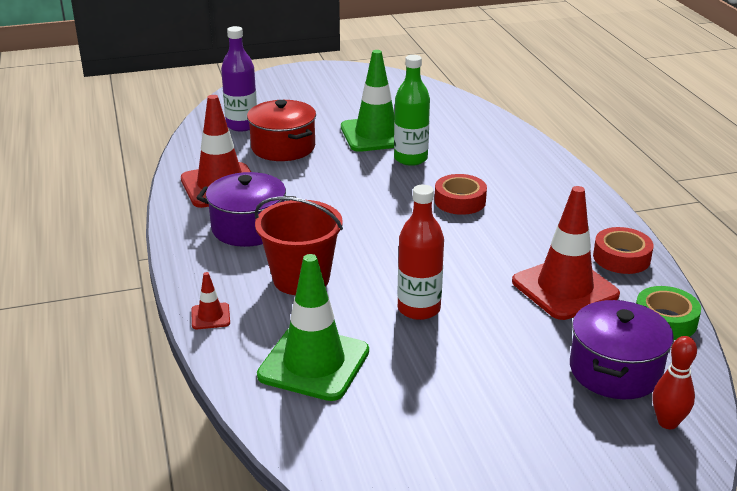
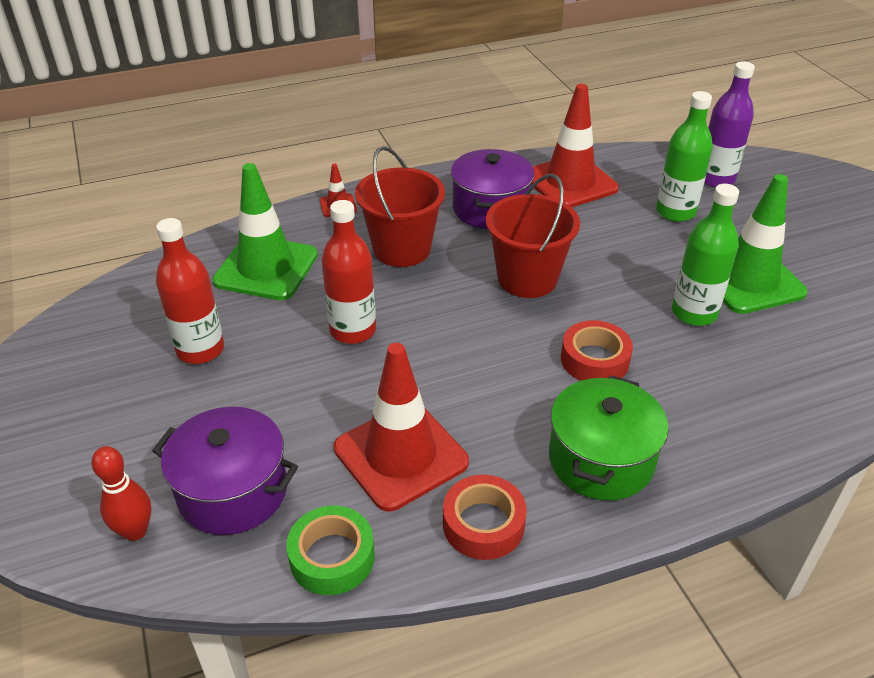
camera: 85 degrees right, 10 degrees up
red pot [247,100,316,161] -> green bottle [656,91,713,222]
none -> red bottle [156,218,224,364]
none -> red bucket [486,174,580,298]
none -> green pot [549,375,669,500]

